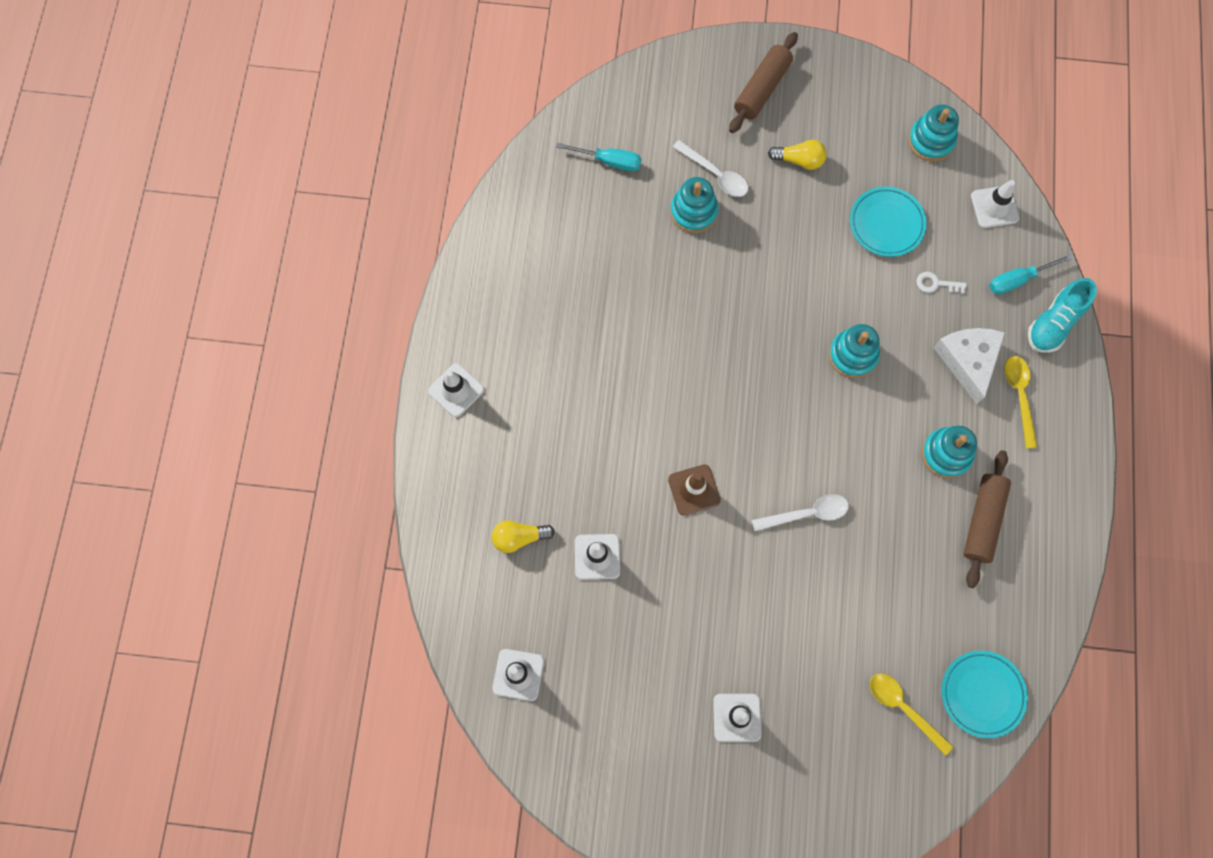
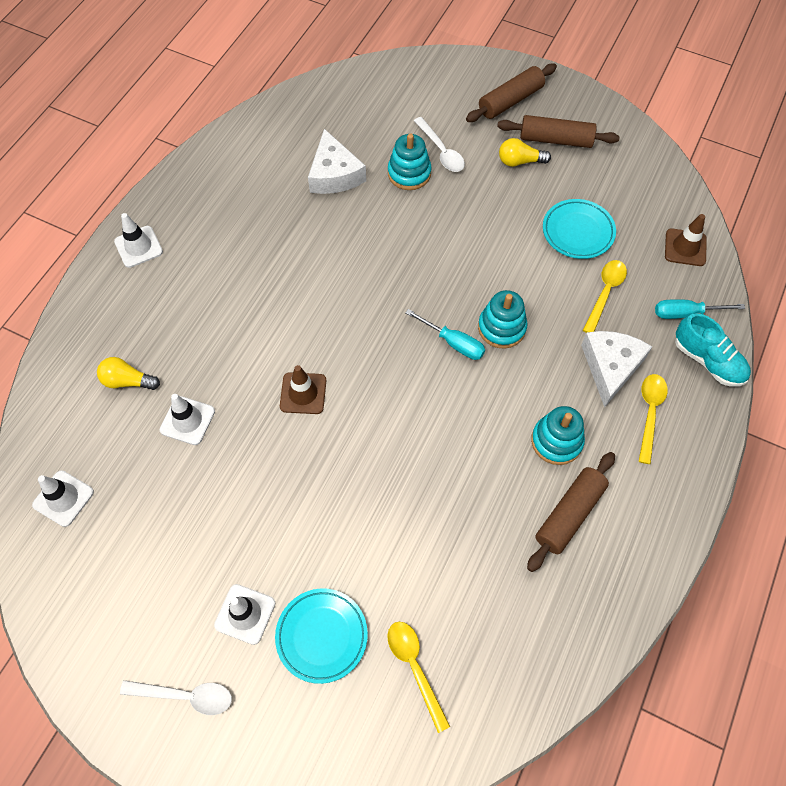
camera: 20 degrees right, 10 degrees down
turquoise screwdriver [556,143,641,171] -> turquoise screwdriver moved to [405,309,485,360]
white spoon [752,494,849,531] -> white spoon moved to [120,680,232,715]
yellow light bulb [768,140,827,170] -> yellow light bulb turned 150 degrees clockwise [499,138,551,167]
turquoise stacking toy [908,105,959,162] -> none
white key [917,272,967,293] -> yellow spoon [583,260,627,333]
turquoise plate [941,651,1028,738] -> turquoise plate moved to [275,588,368,684]
white traffic cone [971,180,1019,228] -> brown traffic cone [665,214,707,266]
turquoise shoe [1028,278,1097,353] -> turquoise shoe turned 105 degrees counterclockwise [675,313,751,387]
none -> white cheese [308,129,366,194]
none -> brown rolling pin [497,115,620,148]

